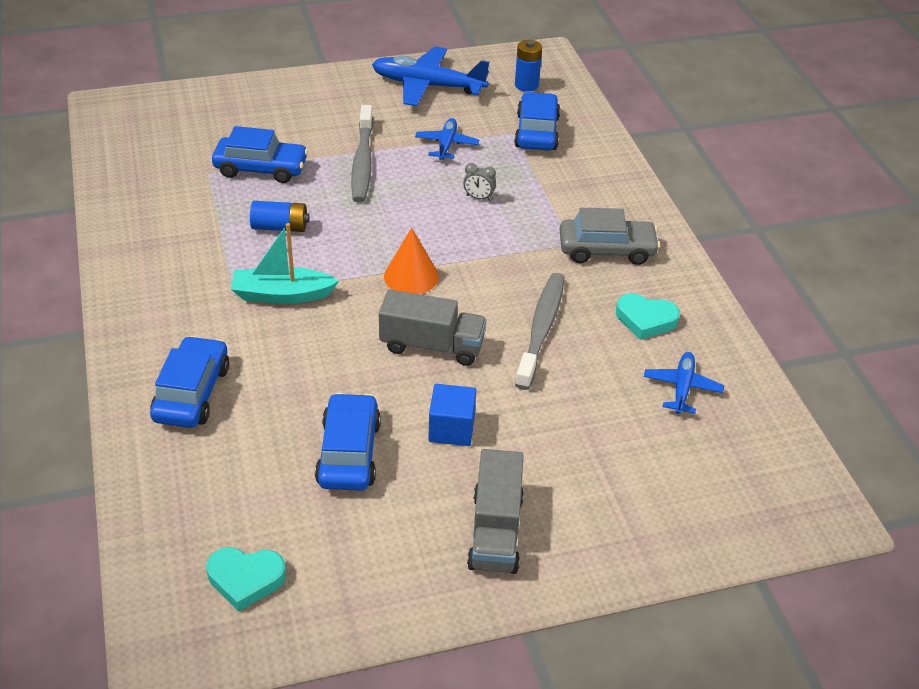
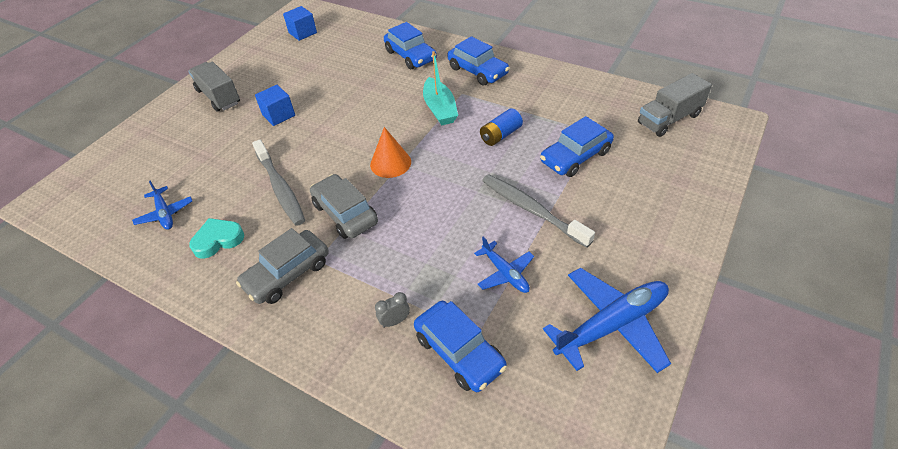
camera: 140 degrees right, 5 degrees up
turquoise heart [206,547,286,612] -> blue cube [283,6,317,41]
turquoise boat [231,223,339,304] -> turquoise boat turned 120 degrees clockwise [423,51,458,125]
blue car [315,393,381,491] -> blue car moved to [447,36,510,86]
grey truck [379,289,486,366] -> grey truck moved to [638,73,712,137]
grey clock [463,163,496,201] -> grey clock moved to [375,292,410,328]
blue battery [515,40,542,92] -> none
none -> grey car [310,174,378,239]

